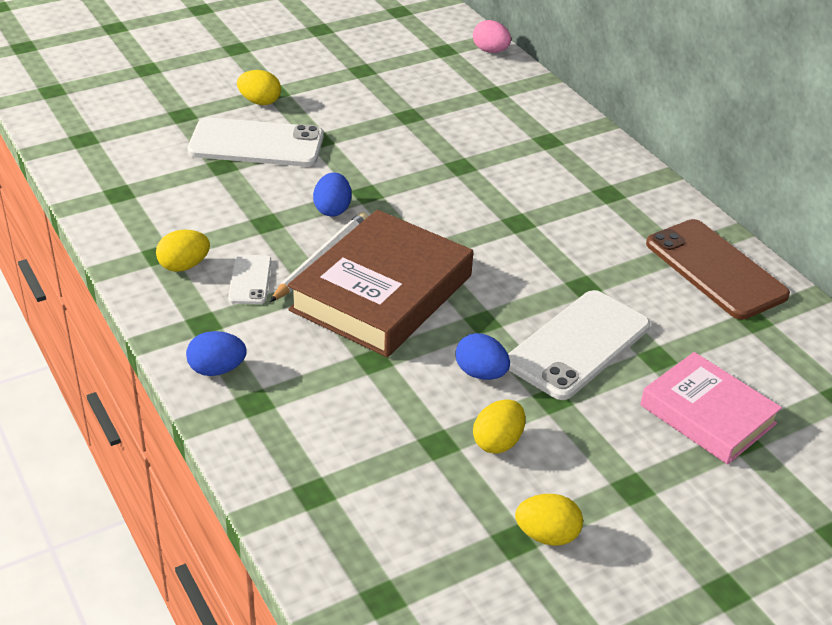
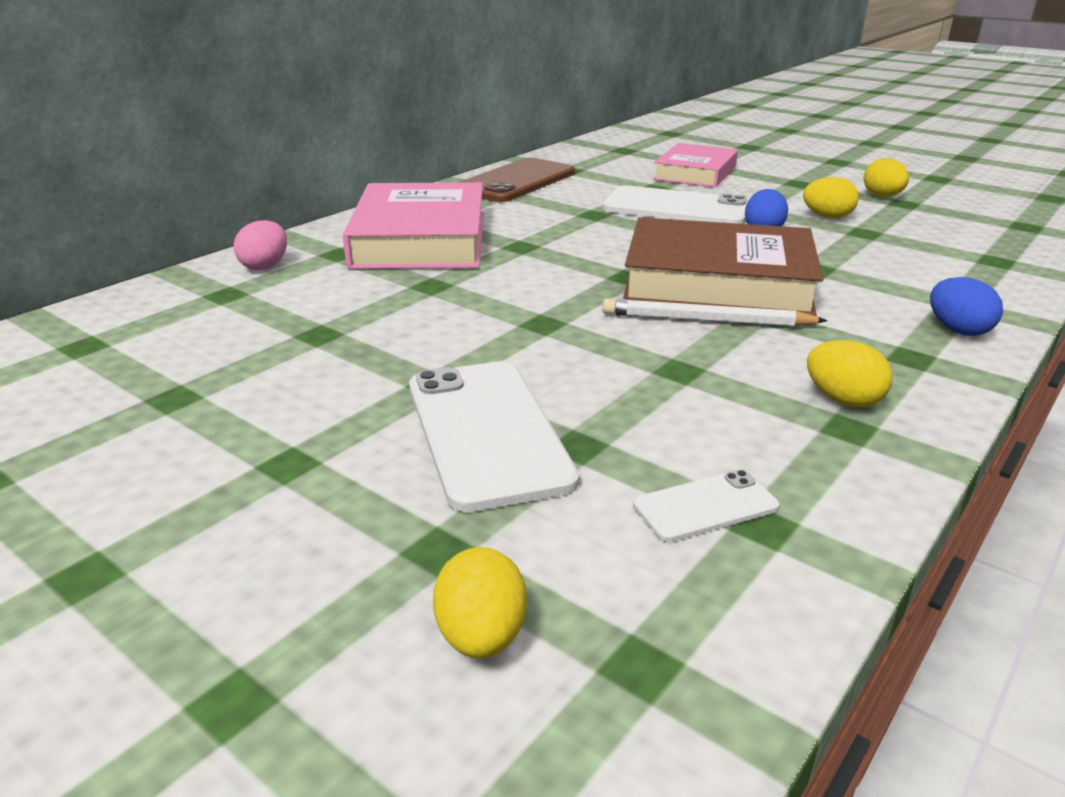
camera: 110 degrees left, 10 degrees down
white phone [228,255,271,304] -> white phone moved to [633,470,779,542]
yellow egg [237,70,281,105] -> yellow egg moved to [433,547,527,658]
blue egg [313,172,352,217] -> none
pink egg [473,20,511,53] -> pink egg moved to [234,220,287,270]
none -> pink book [343,182,484,269]

